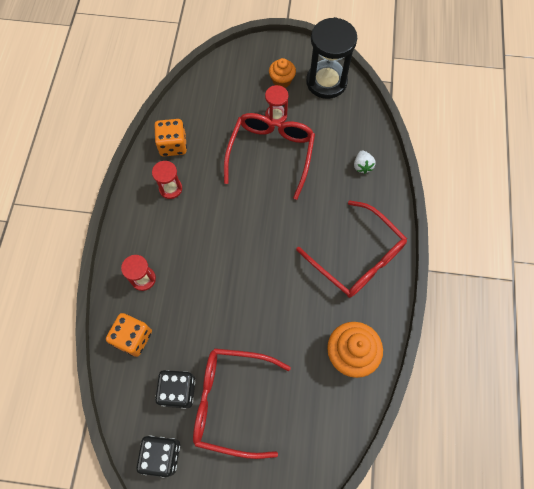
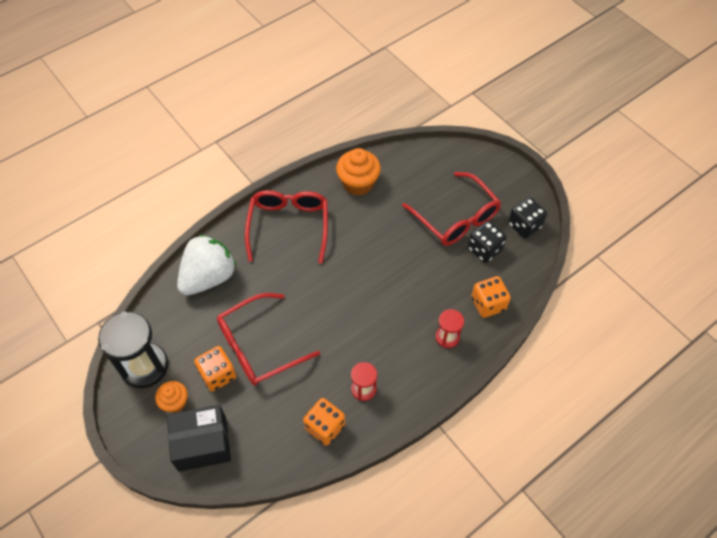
camera: 135 degrees left, 10 degrees down
red hourglass [265,85,288,124] -> orange dice [194,346,236,391]
white strawberry [354,150,376,174] -> white strawberry [177,235,237,295], size x2.47
none -> black box [167,405,231,472]

